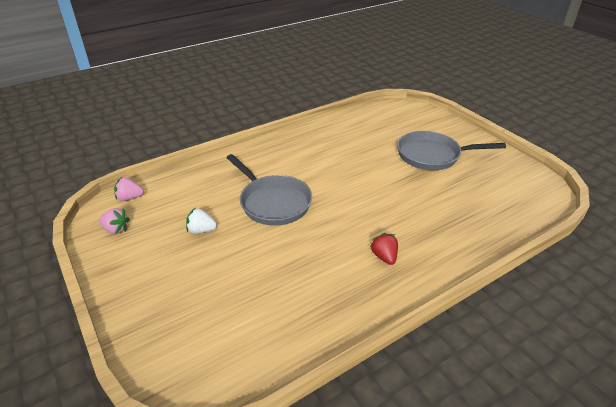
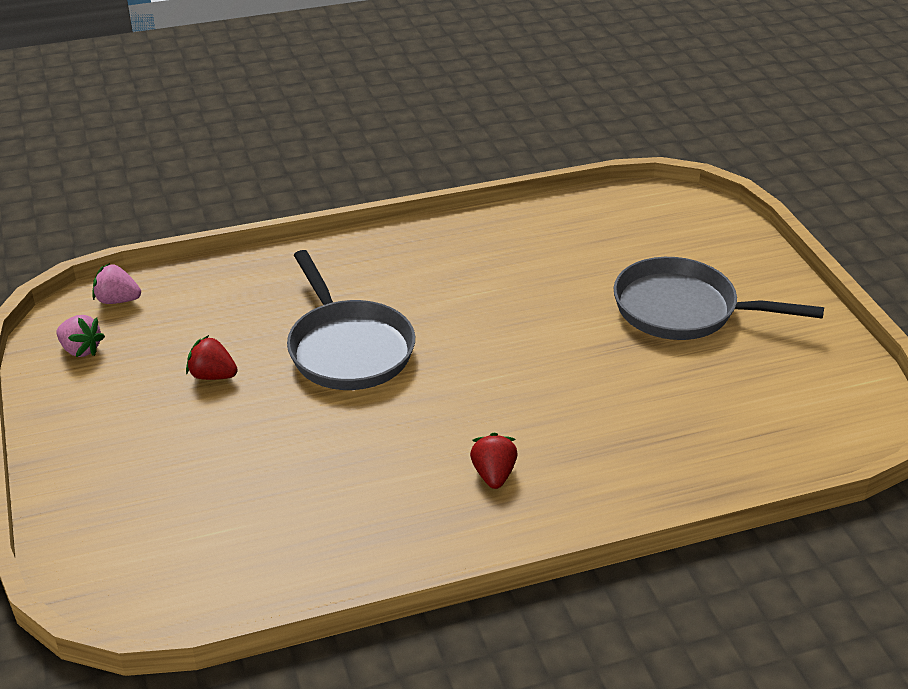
camera: 15 degrees right, 0 degrees up
white strawberry [186,207,217,234] -> red strawberry [186,335,238,380]

